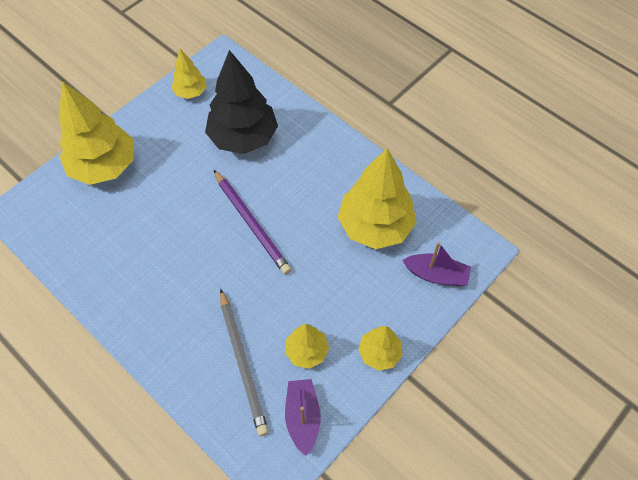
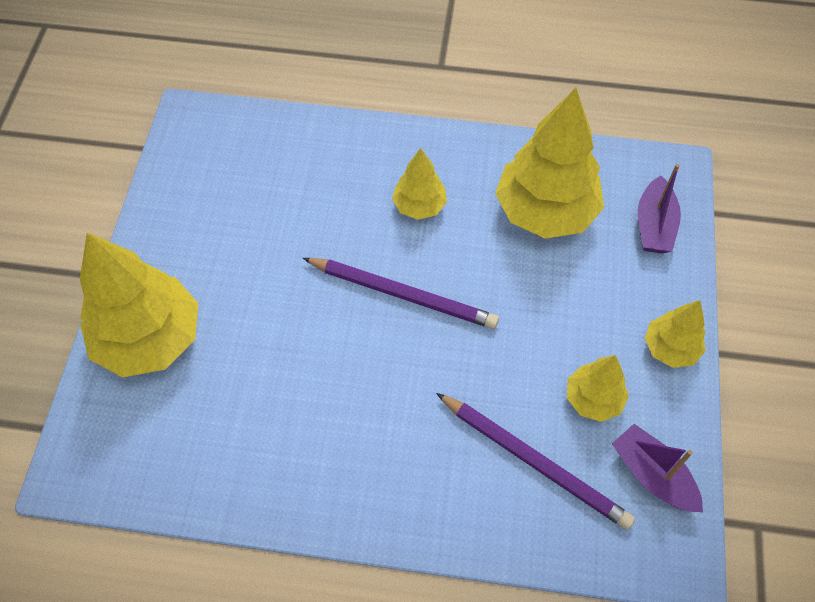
camera: 35 degrees left, 0 degrees up
yellow tree [171,49,207,99] -> yellow tree moved to [392,148,447,220]
black tree [205,50,278,154] -> none
grey pencil [220,289,269,436] -> purple pencil [436,393,635,530]
purple boat [403,242,471,286] -> purple boat turned 120 degrees clockwise [638,164,681,253]

